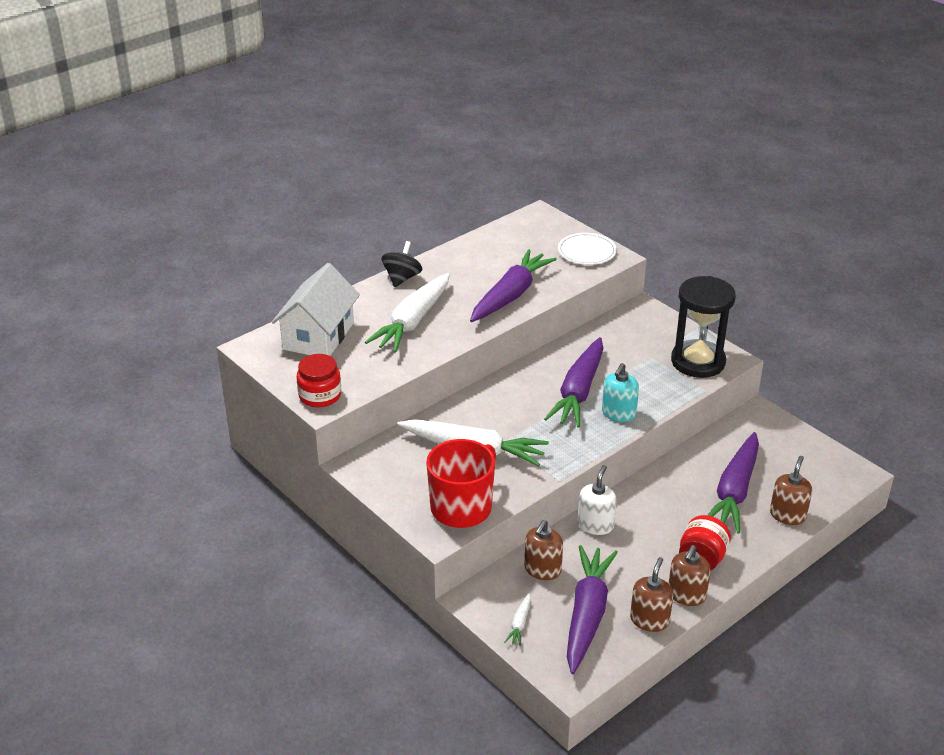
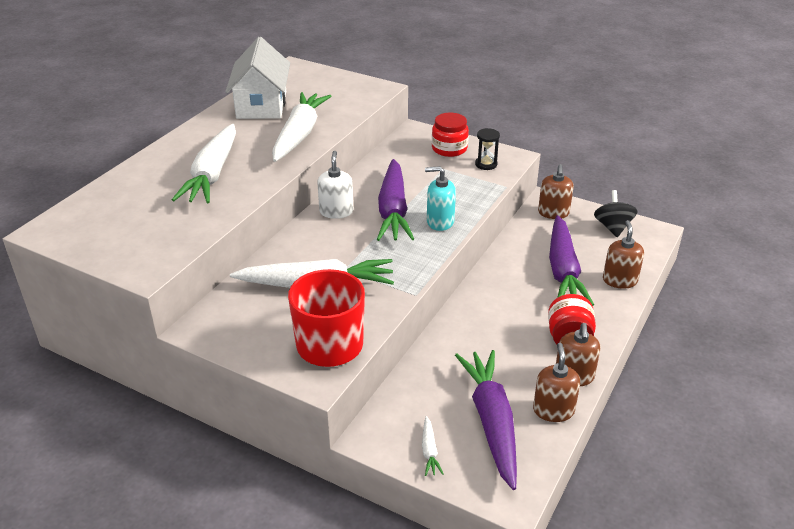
camera: 20 degrees left, 0 degrees up
white house [272,263,360,356] -> white house moved to [225,37,290,119]
red jar [297,354,341,408] -> red jar moved to [432,113,469,157]
black spinning top [382,241,422,287] -> black spinning top moved to [594,190,638,237]
purple carrot [470,249,557,322] -> white carrot [272,92,331,162]
brown soap dispenser [524,520,563,580] -> brown soap dispenser moved to [538,164,574,219]
white plate [558,233,617,265] -> none
white soap dispenser [578,465,617,535] -> white soap dispenser moved to [317,151,353,219]
turquoise soap dispenser [602,363,639,422] -> turquoise soap dispenser turned 90 degrees clockwise [425,166,456,231]
black hourglass [671,276,736,378] -> black hourglass [475,128,500,170], size x0.44

